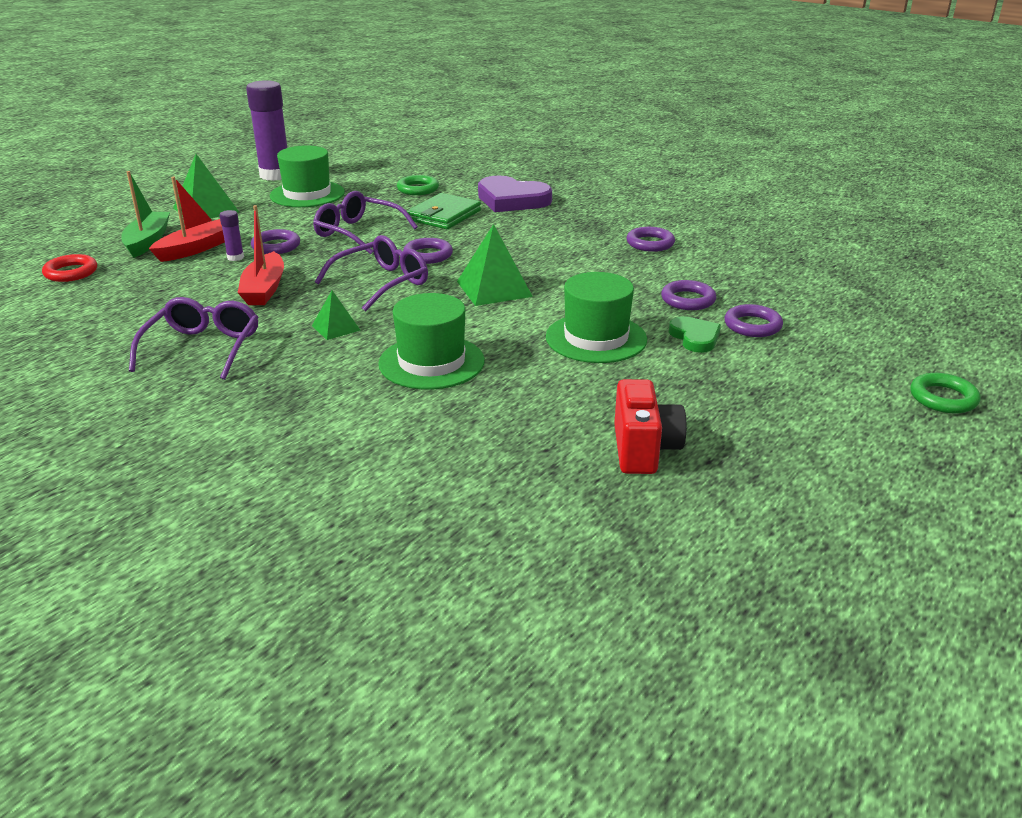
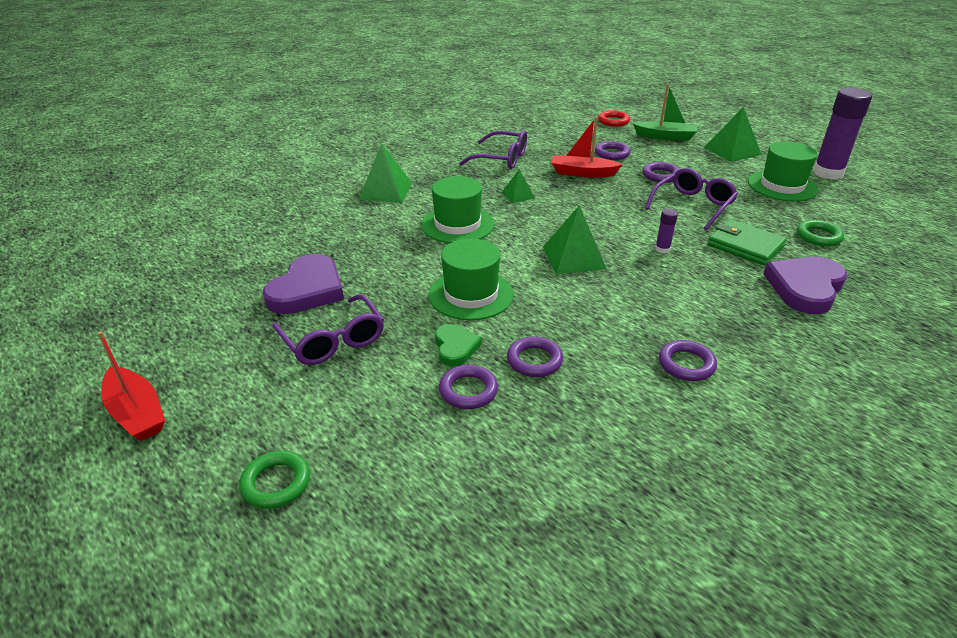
camera: 100 degrees right, 5 degrees up
red boat [149,177,225,262] -> red boat moved to [98,331,165,441]
purple glue stick [219,210,244,261] -> purple glue stick moved to [655,208,678,253]
purple glasses [315,235,428,312] -> purple glasses moved to [272,294,384,365]
purple ring [403,238,453,264] -> purple ring moved to [595,141,631,160]
red camera [614,379,687,474] -> purple heart [263,254,344,314]
green heart [669,316,721,353] -> green heart turned 90 degrees counterclockwise [435,324,482,366]
none -> green pyramid [359,143,412,203]

